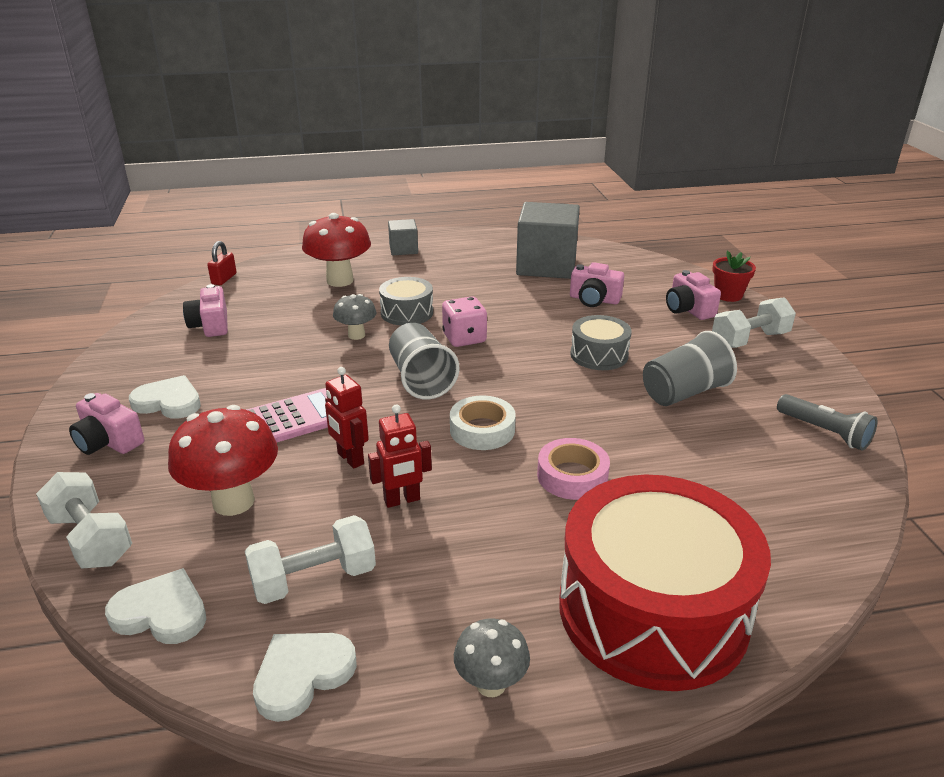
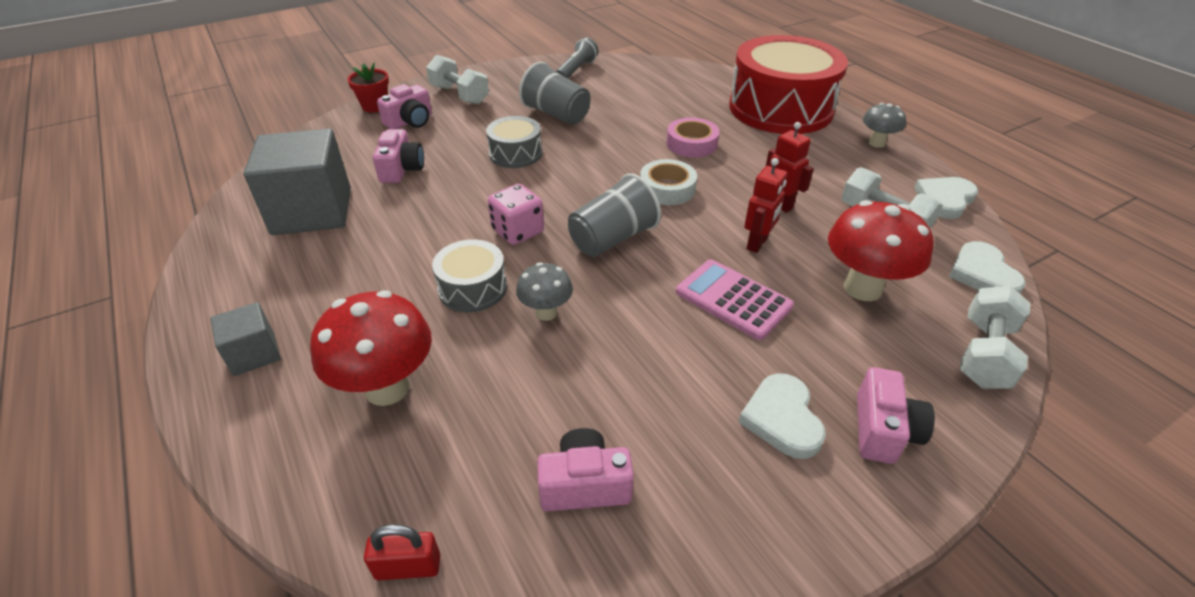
camera: 110 degrees left, 10 degrees up
pink camera [183,284,228,337] -> pink camera turned 150 degrees counterclockwise [537,428,634,511]
white heart [253,633,357,722] -> white heart turned 105 degrees clockwise [914,177,978,219]

